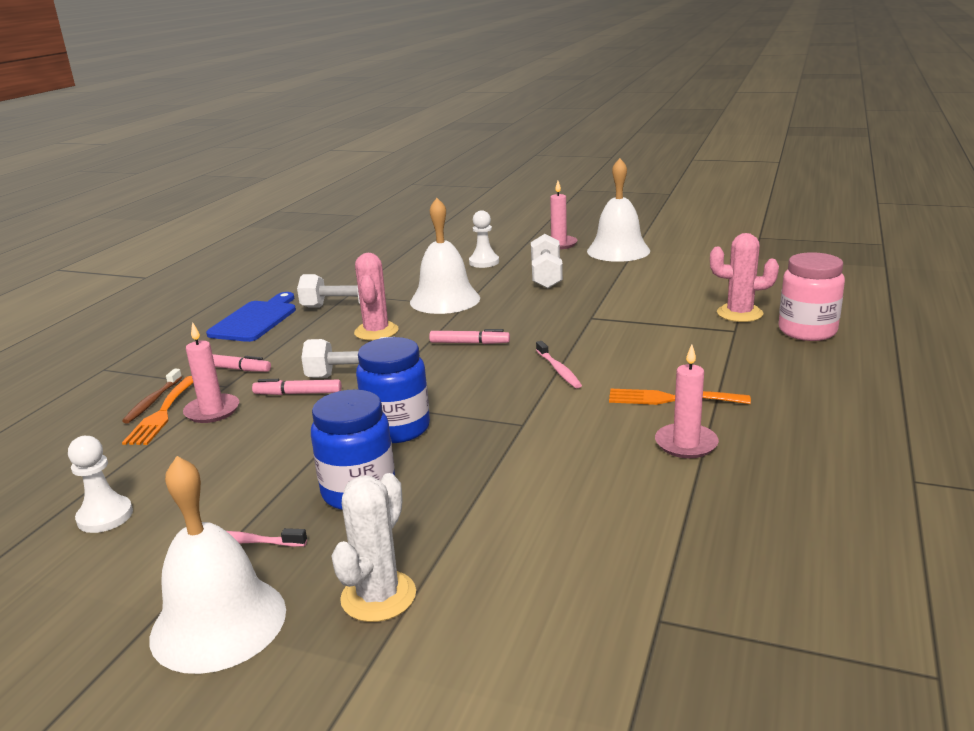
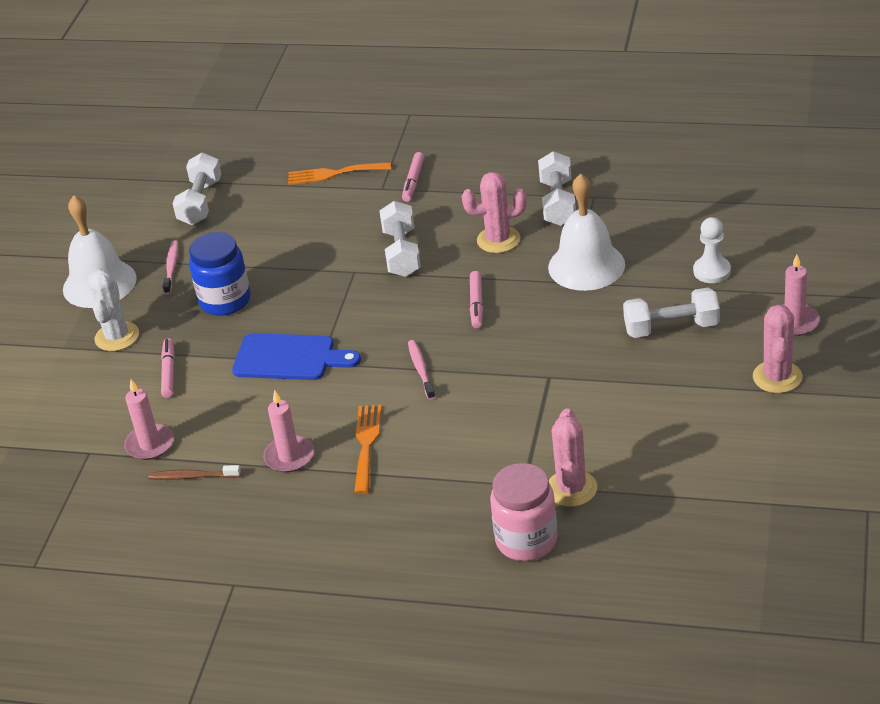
camera: 85 degrees right, 15 degrees up
white pawn [68,436,133,533] -> white dumbbell [172,153,222,225]
brown toothbrush [122,369,182,424] -> brown toothbrush moved to [149,465,241,480]
pink candle [183,322,239,423] -> pink candle moved to [124,379,174,460]
blue cutting board [206,292,296,342] -> blue cutting board moved to [232,333,361,380]
pink marker [252,379,342,395] -> pink marker moved to [161,338,175,398]
white cactus [332,473,416,622] -> white cactus turned 75 degrees clockwise [88,269,139,351]
blue jar [356,337,430,443] -> none
pink toothbrush [536,341,582,388] -> pink toothbrush turned 105 degrees clockwise [408,340,435,400]
white bell [587,158,650,262] -> pink cactus [753,304,802,393]

